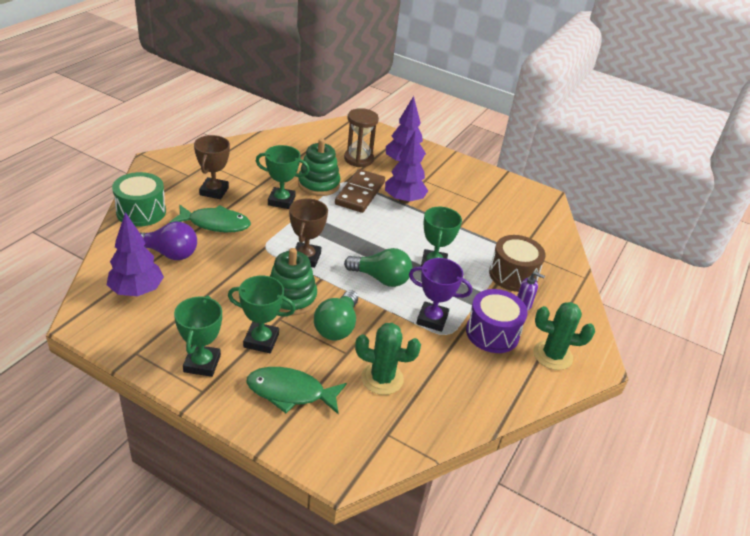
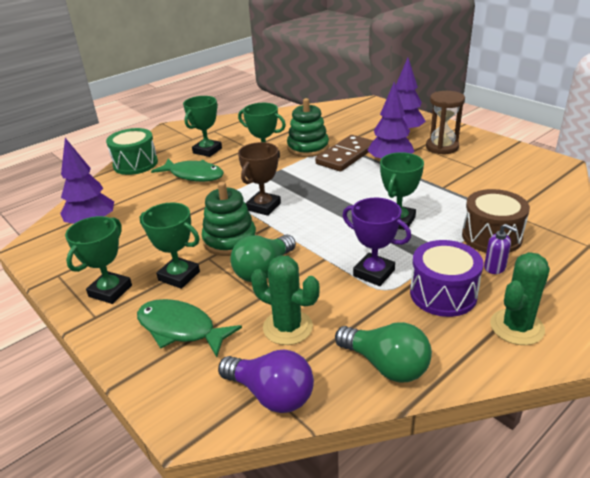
camera: 25 degrees right, 5 degrees down
purple light bulb [140,221,197,260] -> purple light bulb moved to [218,350,314,413]
brown trophy [194,135,230,199] -> green trophy [183,96,222,157]
brown hourglass [344,108,379,167] -> brown hourglass moved to [426,91,465,154]
green light bulb [344,248,412,287] -> green light bulb moved to [335,322,432,383]
green cactus [533,302,595,370] -> green cactus turned 75 degrees counterclockwise [490,252,550,345]

